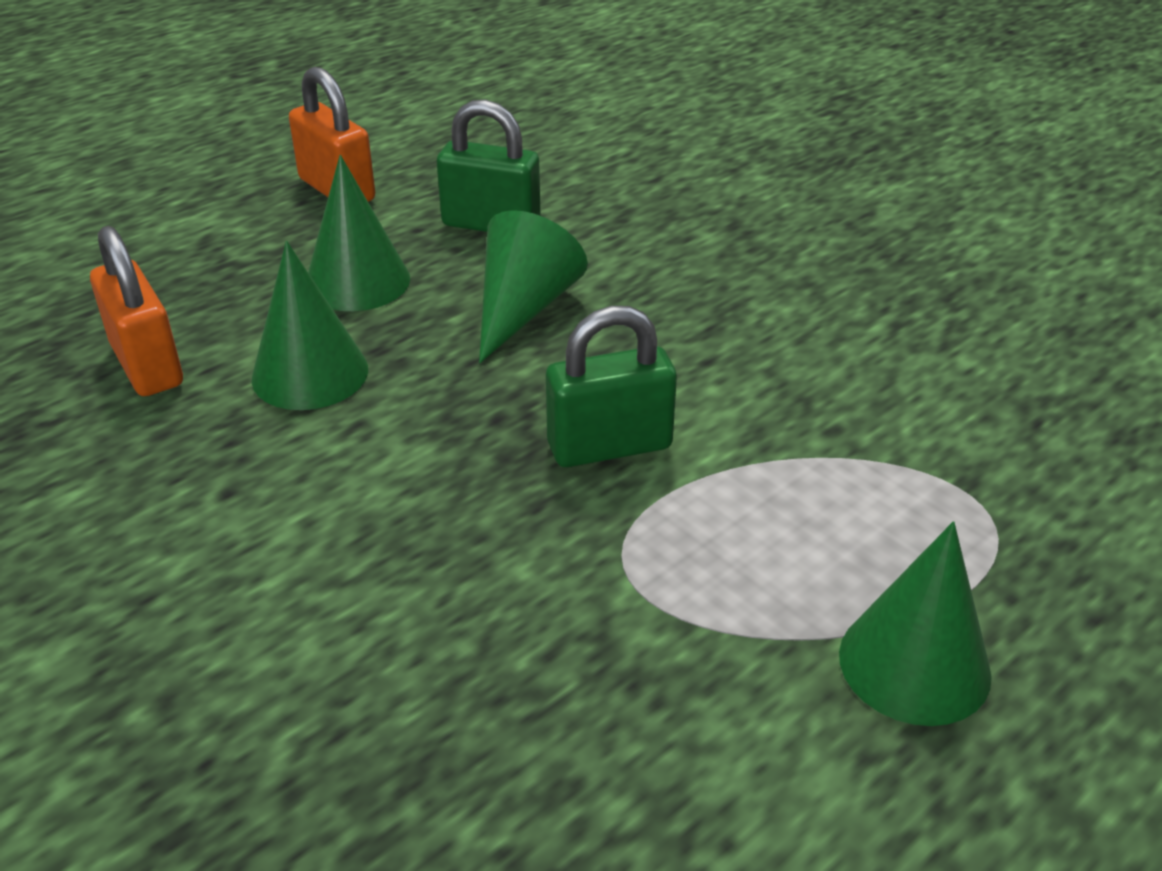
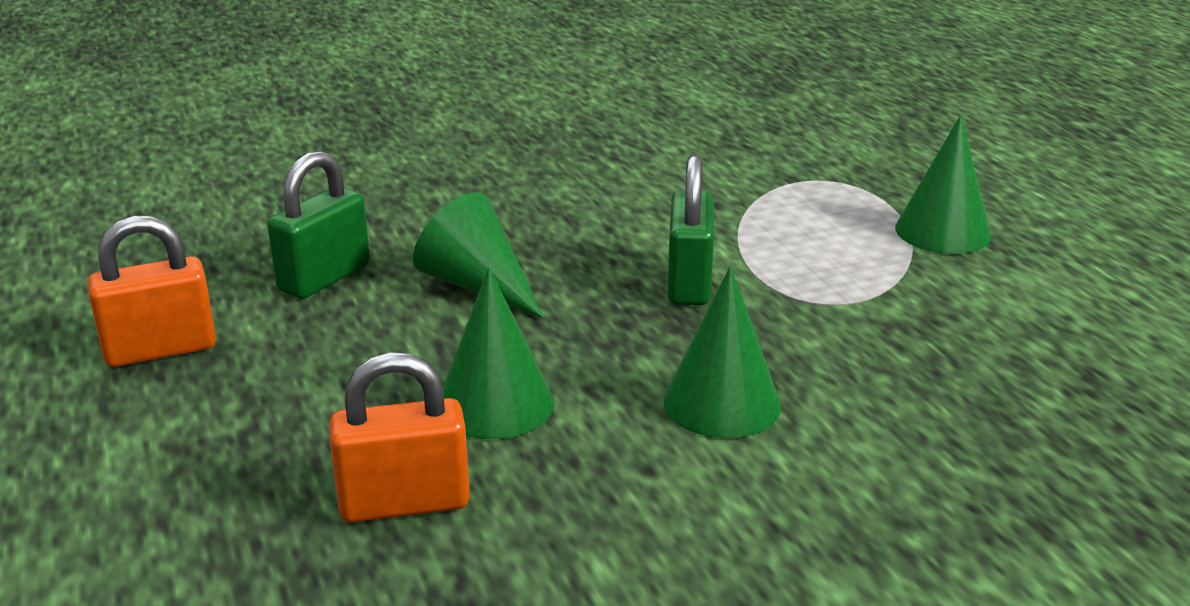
camera: 70 degrees left, 10 degrees down
green cone [308,155,410,311] -> green cone moved to [663,266,781,438]

